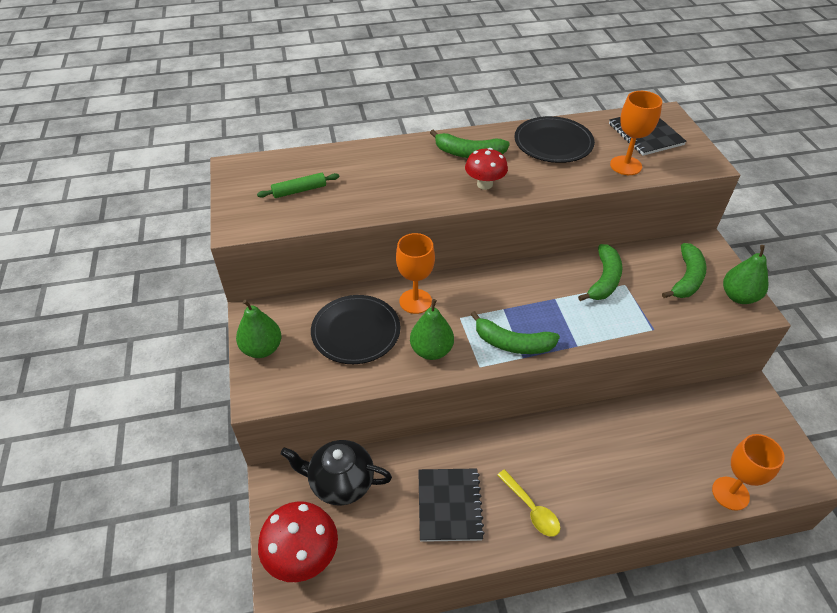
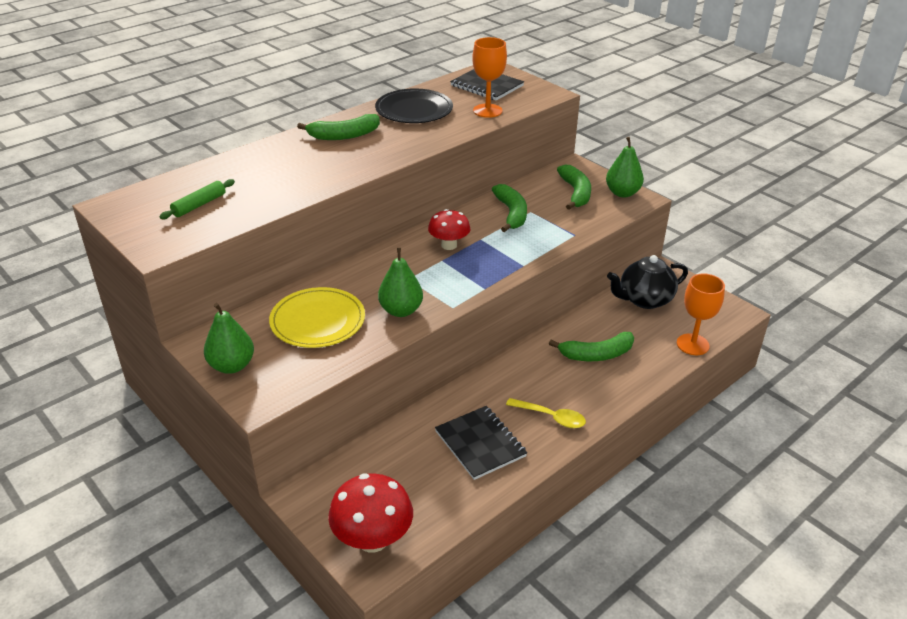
camera: 30 degrees left, 10 degrees down
black teapot [281,440,392,505] -> black teapot moved to [607,255,688,309]
black plate [311,295,400,364] -> yellow plate [269,287,365,348]
orange goblet [396,233,435,314] -> none
red mushroom [465,148,508,190] -> red mushroom moved to [428,209,470,250]
green banana [470,311,560,354] -> green banana moved to [549,332,634,361]

